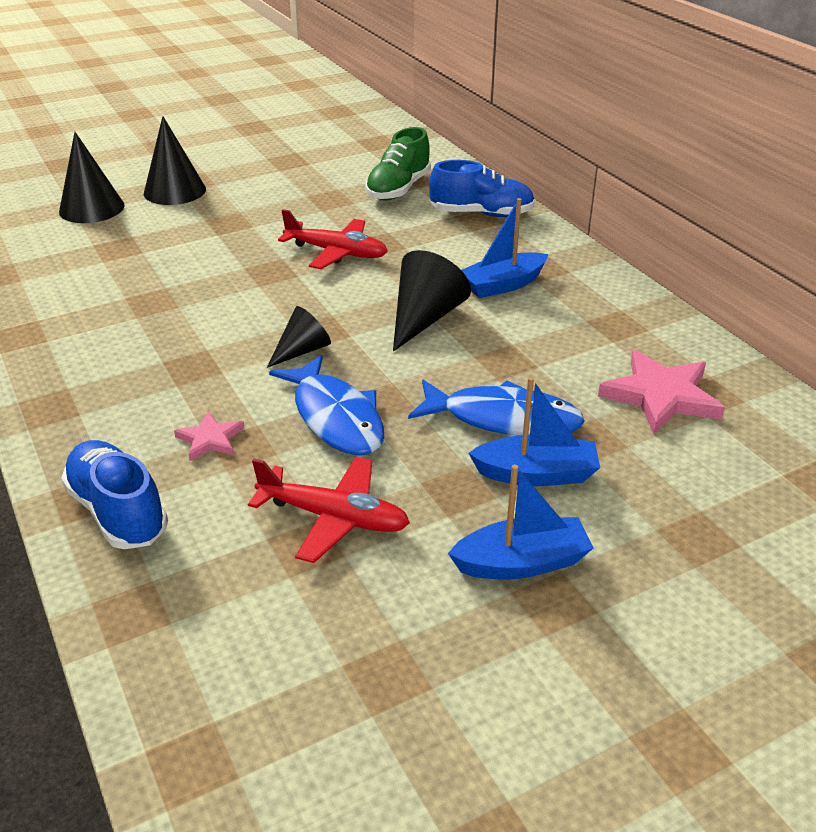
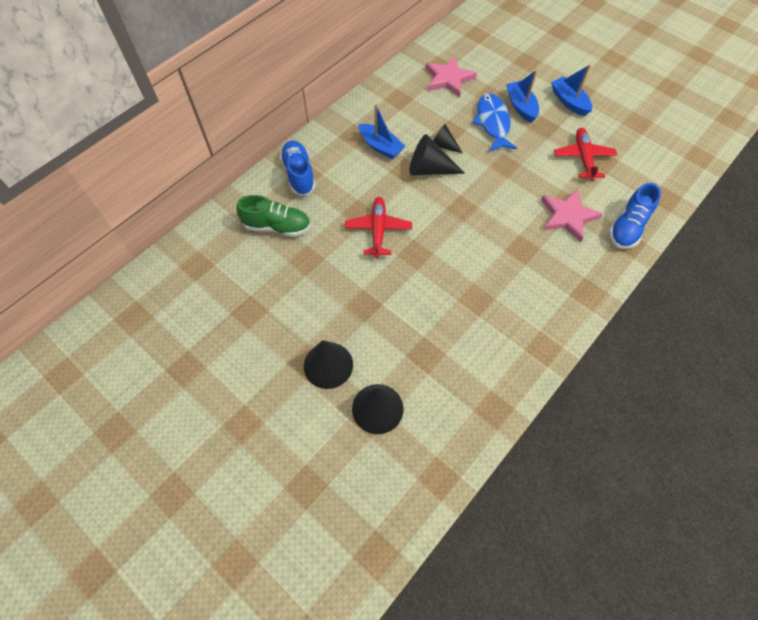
camera: 110 degrees left, 25 degrees up
pink star [174,412,244,461] -> pink star [541,188,603,242], size x1.84
black cone [267,306,331,368] -> black cone moved to [433,124,463,153]
blue fish [269,355,384,456] -> none

